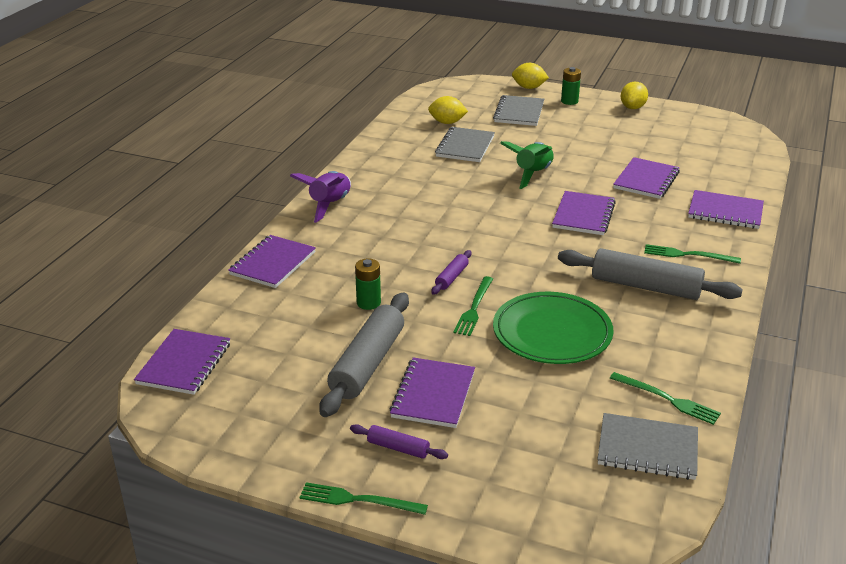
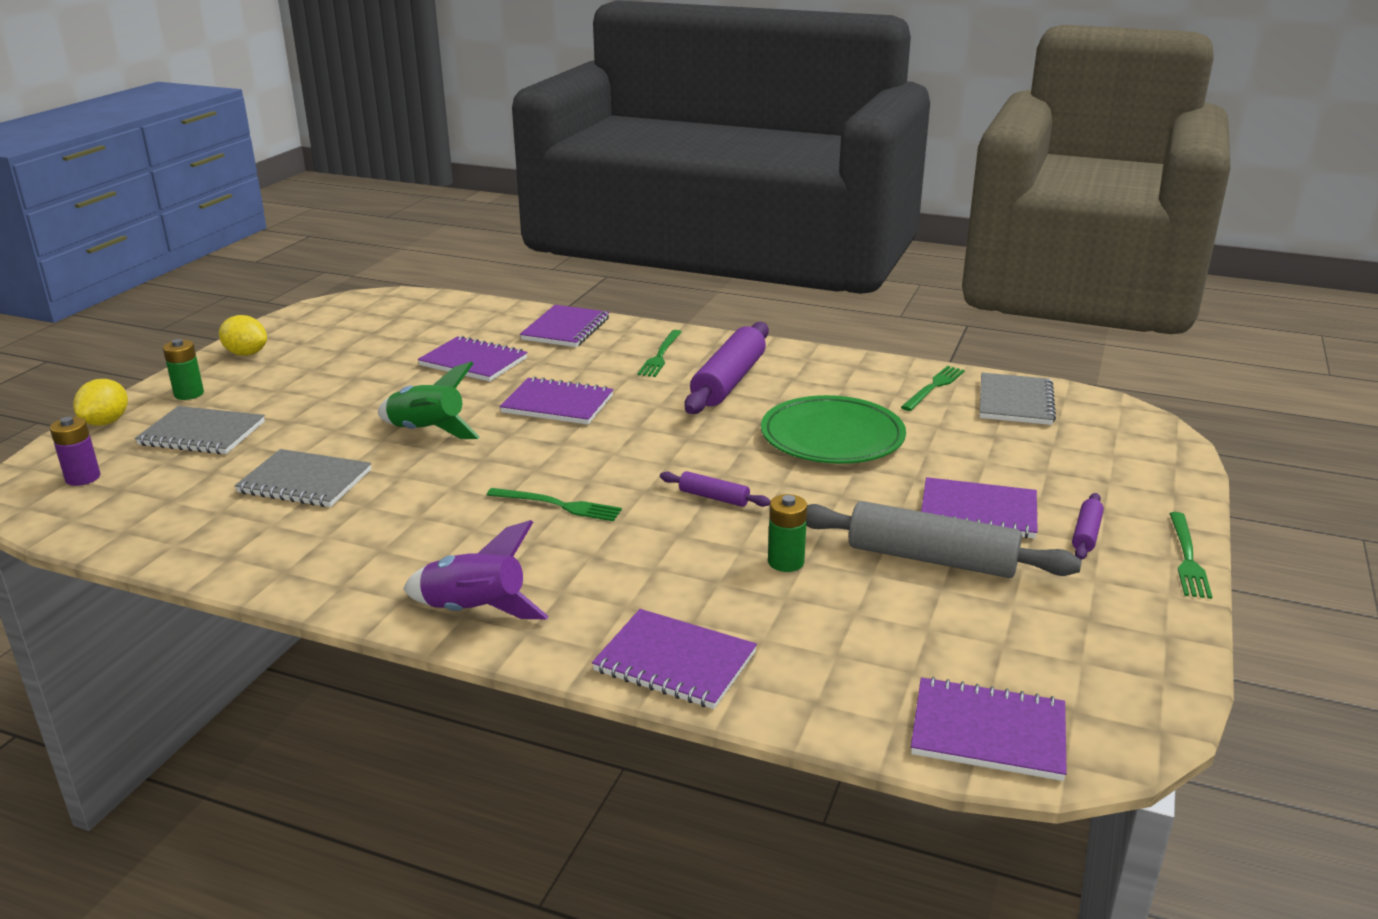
camera: 90 degrees left, 5 degrees down
yellow lemon [428,96,468,124] -> none
green fork [454,276,493,336] -> green fork moved to [487,488,622,521]
grey rolling pin [558,248,743,300] -> purple rolling pin [684,322,769,414]
none -> purple battery [50,417,100,486]

